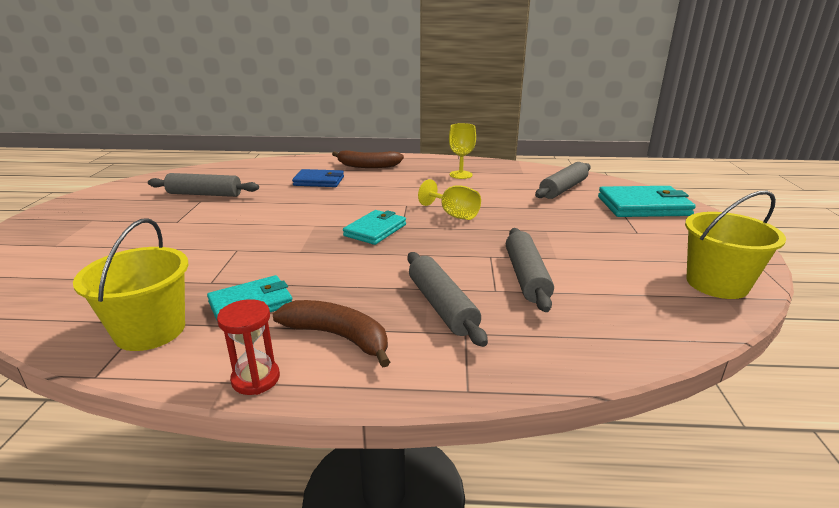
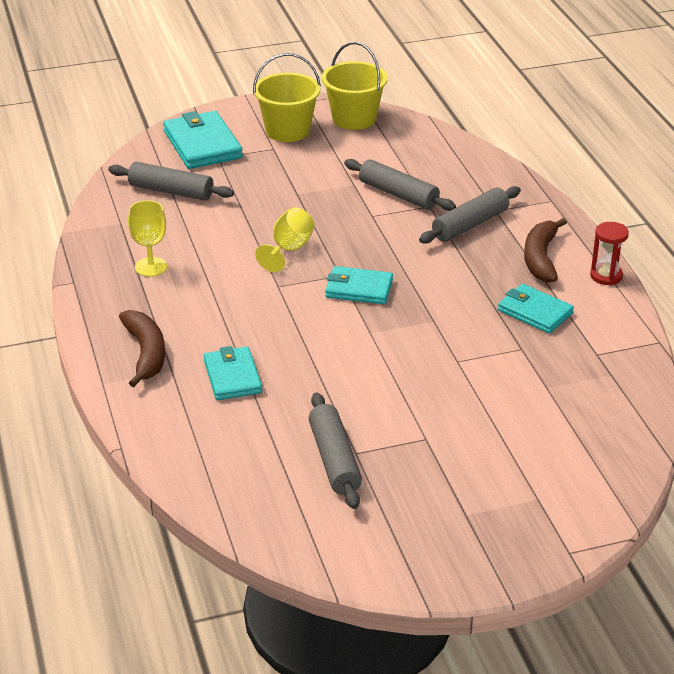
camera: 110 degrees left, 10 degrees up
yellow bucket [73,219,188,351] -> yellow bucket moved to [253,53,321,142]
blue wallet [292,169,344,187] -> turquoise wallet [204,346,262,400]
grey rolling pin [506,228,554,312] -> grey rolling pin turned 60 degrees clockwise [344,159,456,211]

